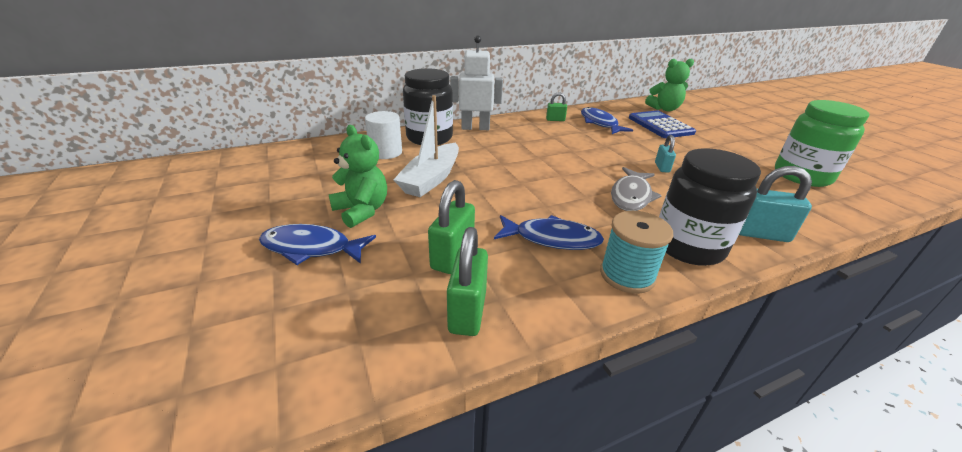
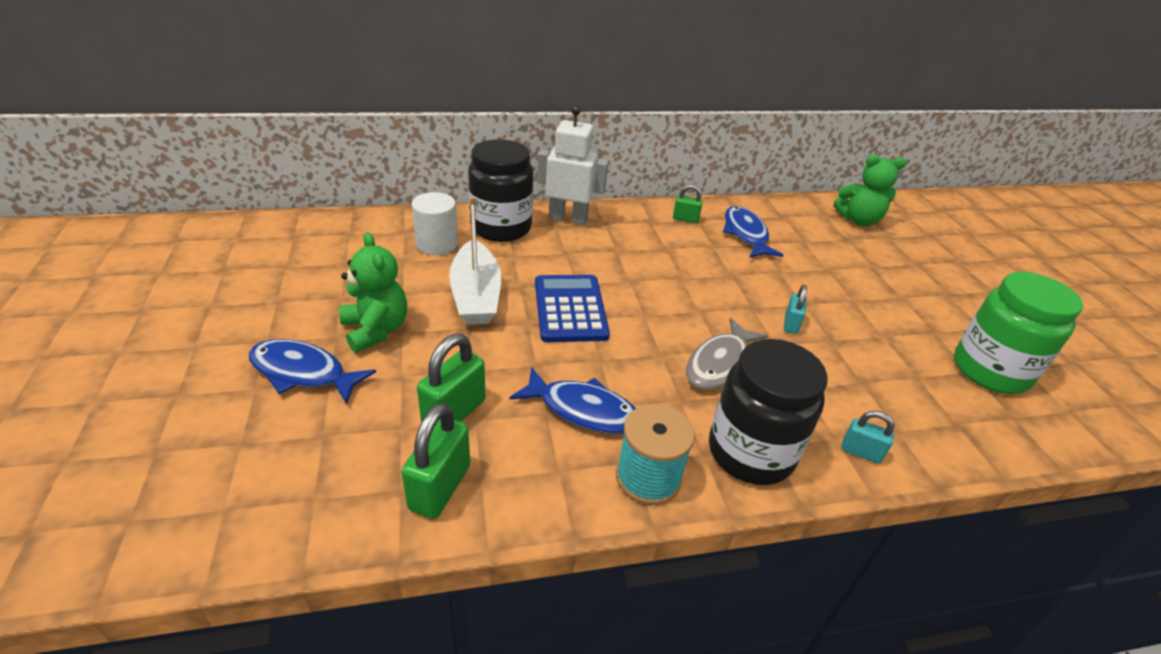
camera: 10 degrees right, 5 degrees up
white boat [393,95,459,197] -> white boat turned 45 degrees counterclockwise [449,197,501,325]
blue calculator [629,110,696,138] -> blue calculator moved to [535,275,610,342]
turquoise padlock [739,166,812,242] -> turquoise padlock [841,411,895,464], size x0.58

